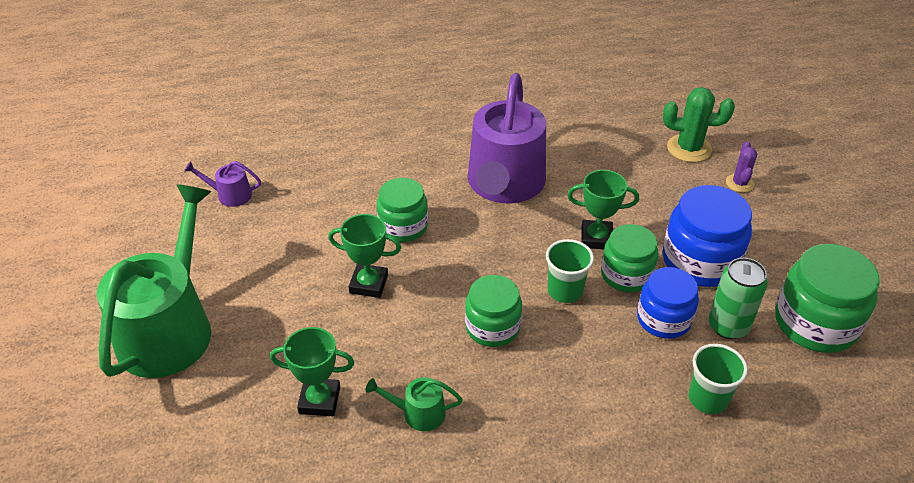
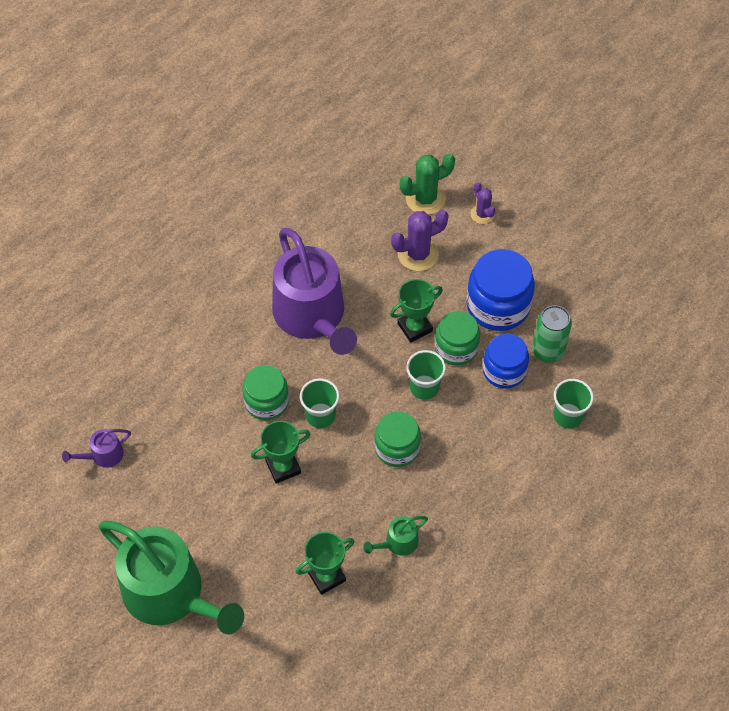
camera: 35 degrees left, 15 degrees up
green watering can [97,184,211,378] -> green watering can turned 150 degrees clockwise [99,521,244,634]
green jar [775,244,880,353] -> none
none -> green cup [300,378,340,428]
none -> purple cactus [391,210,449,271]

